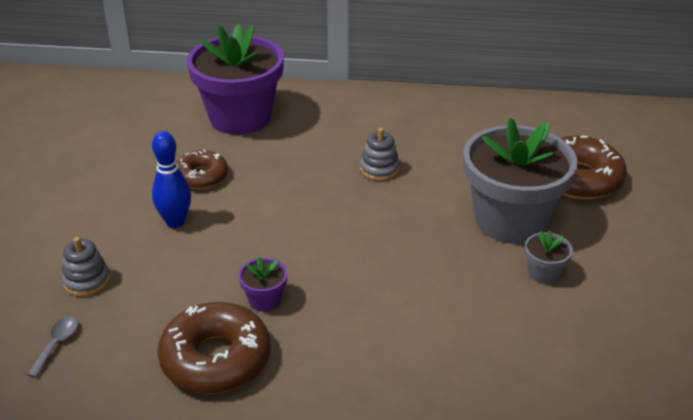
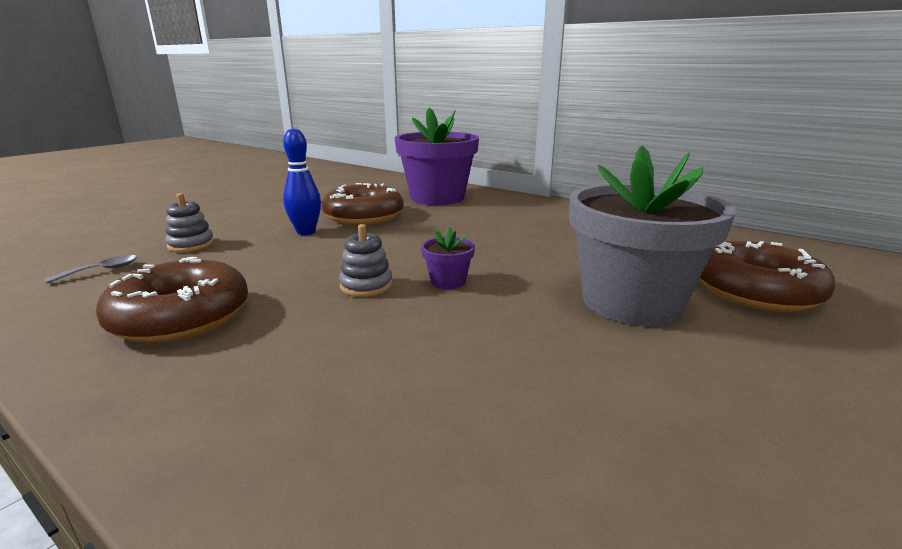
camera: 30 degrees right, 15 degrees down
brown donut [176,149,228,189] -> brown donut [322,183,403,225], size x1.63
purple flower pot [238,257,287,311] -> purple flower pot moved to [421,226,475,289]
grey stacking toy [360,128,400,181] -> grey stacking toy moved to [339,224,393,297]
grey flower pot [525,231,573,284] -> none

